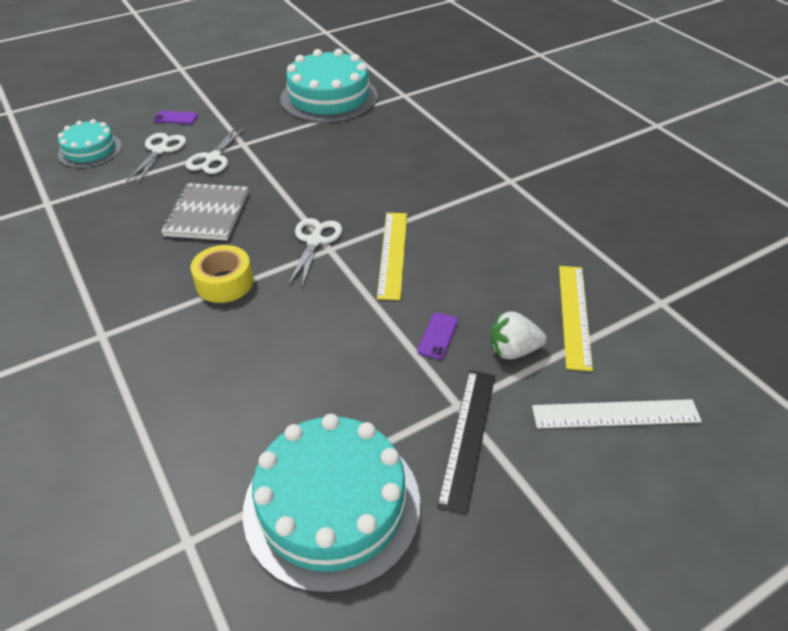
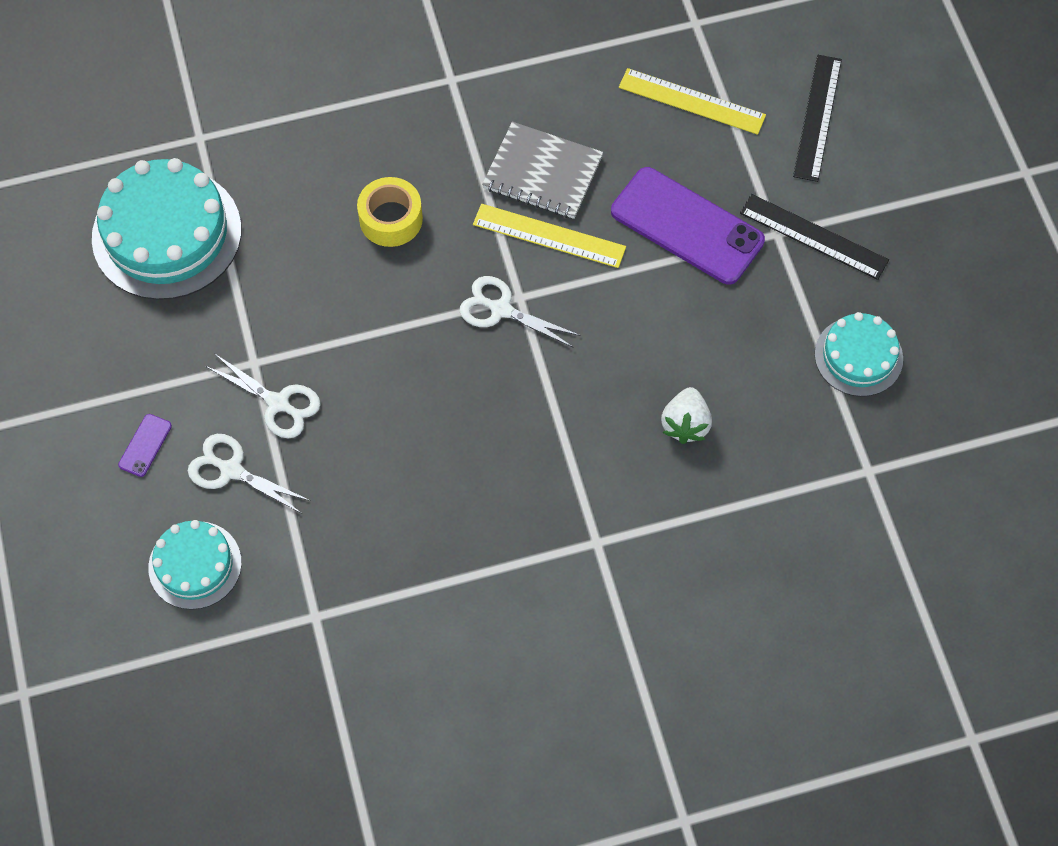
camera: 75 degrees left, 20 degrees up
grey notebook [161,183,249,241] -> grey notebook moved to [482,122,603,219]
yellow tape [191,245,253,303] -> yellow tape moved to [357,177,423,247]
turquoise cake [243,414,421,594] -> turquoise cake [815,312,903,397], size x0.57
purple phone [417,313,458,360] -> purple phone [611,167,765,285], size x2.45
white strawberry [491,311,546,359] -> white strawberry moved to [661,387,712,444]
white ruler [532,399,702,428] -> black ruler [793,55,842,182]

